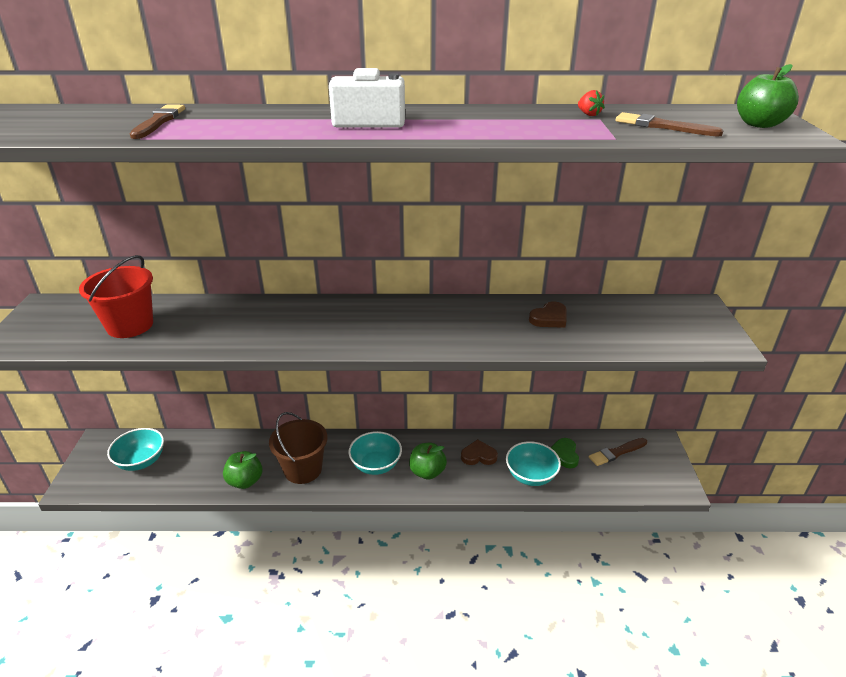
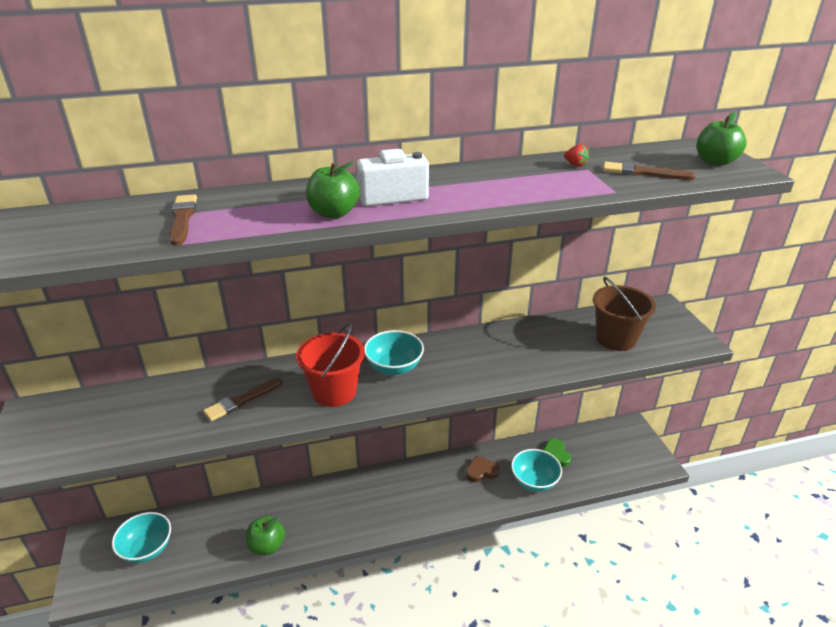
camera: 15 degrees left, 0 degrees up
red bucket [79,255,153,338] -> red bucket moved to [296,323,365,407]
brown bucket [269,412,327,484] -> brown bucket moved to [593,277,656,351]
turquoise bowl [348,431,402,475] -> turquoise bowl moved to [364,330,424,375]
green apple [409,443,447,480] -> green apple moved to [306,162,360,219]
brown heart [529,301,567,328] -> none
brown brush [589,438,647,466] -> brown brush moved to [203,378,283,421]

